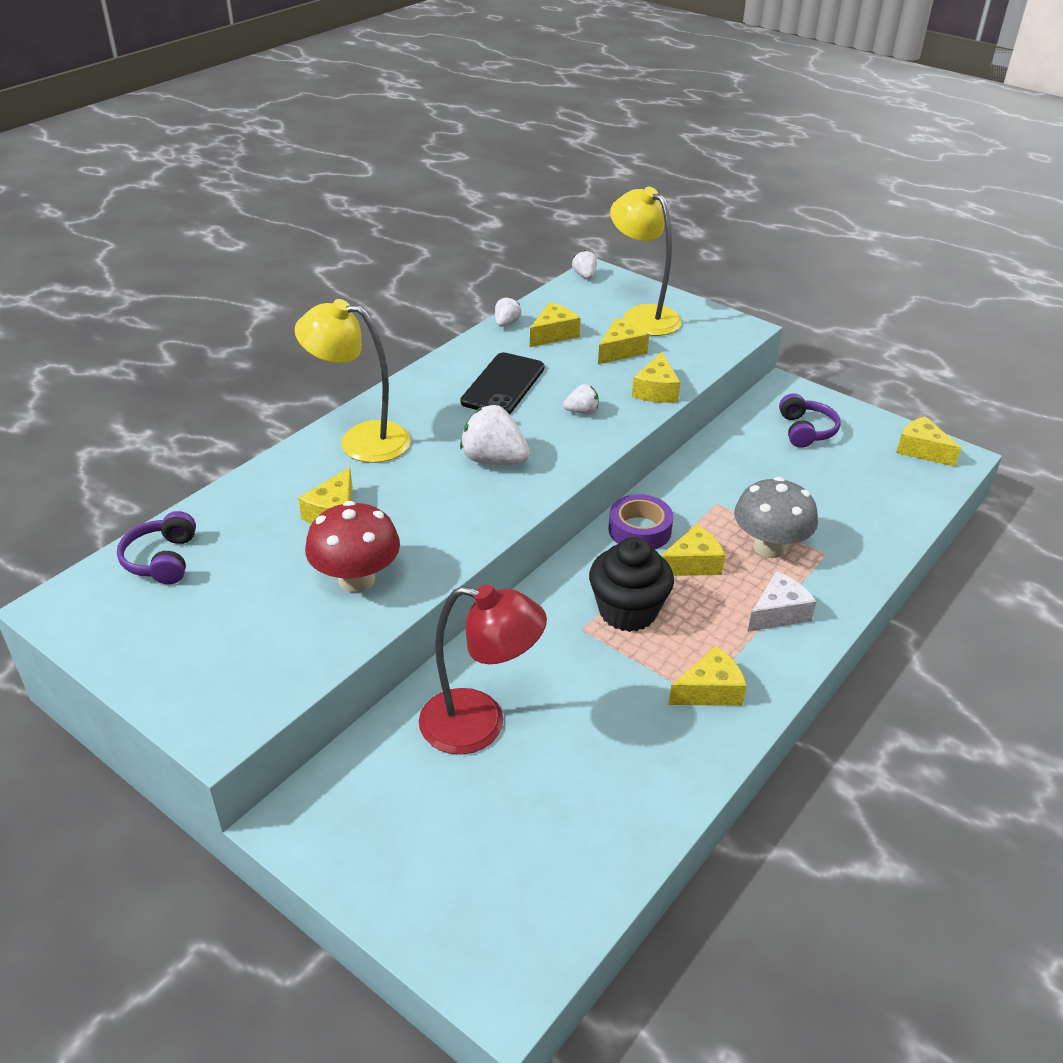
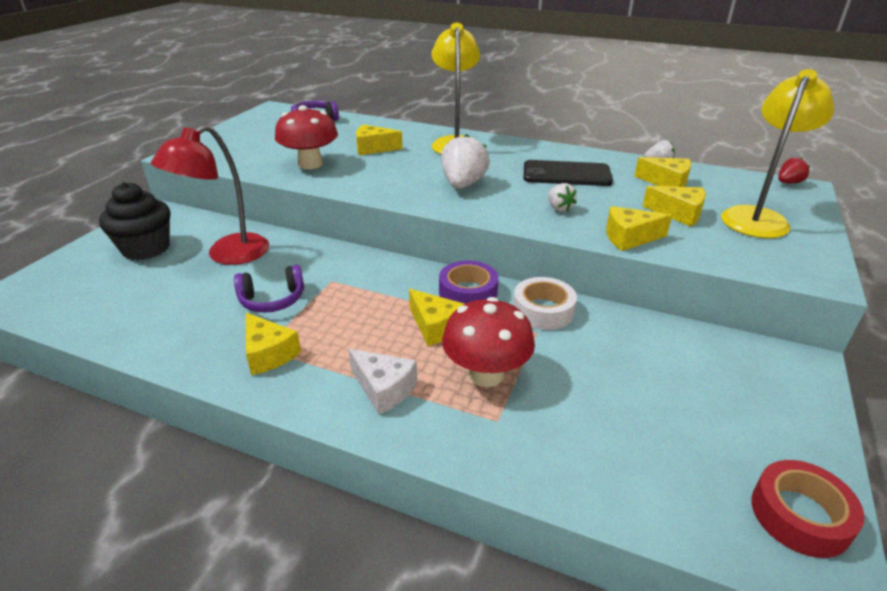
camera: 75 degrees right, 5 degrees down
red lamp [419,584,547,755] -> red lamp turned 45 degrees clockwise [151,125,269,265]
white strawberry [572,250,597,279] -> red strawberry [778,158,810,184]
black cupcake [589,537,674,632] -> black cupcake moved to [99,182,170,260]
grey mushroom [734,477,818,558] -> red mushroom [442,297,535,387]
purple headphones [779,393,841,448] -> purple headphones moved to [234,265,304,313]
yellow cheese [896,416,961,467] -> red tape [752,460,865,558]
none -> white tape [513,277,577,330]

